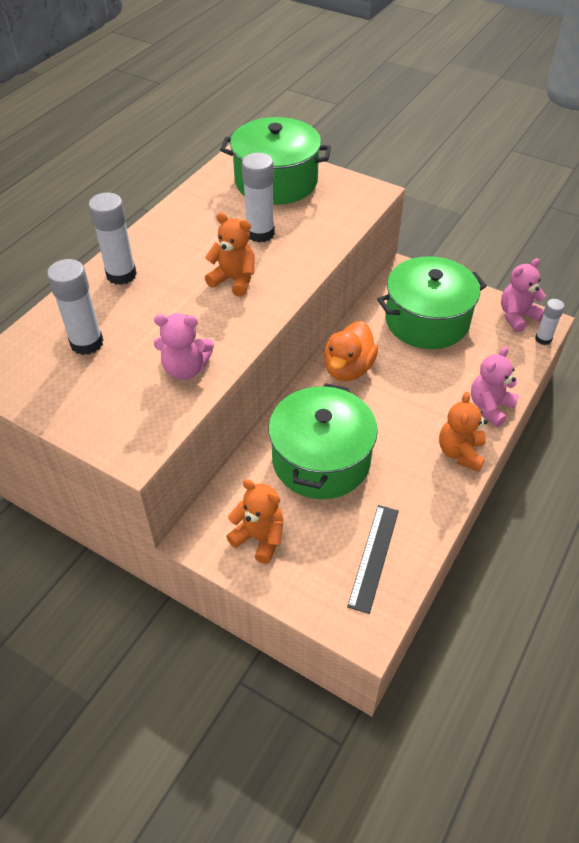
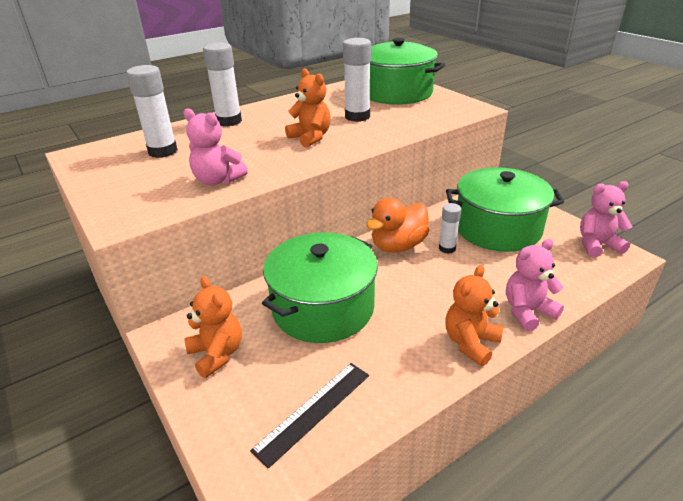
camera: 25 degrees right, 15 degrees down
white glue stick [535,299,565,345] -> white glue stick moved to [439,203,461,254]

